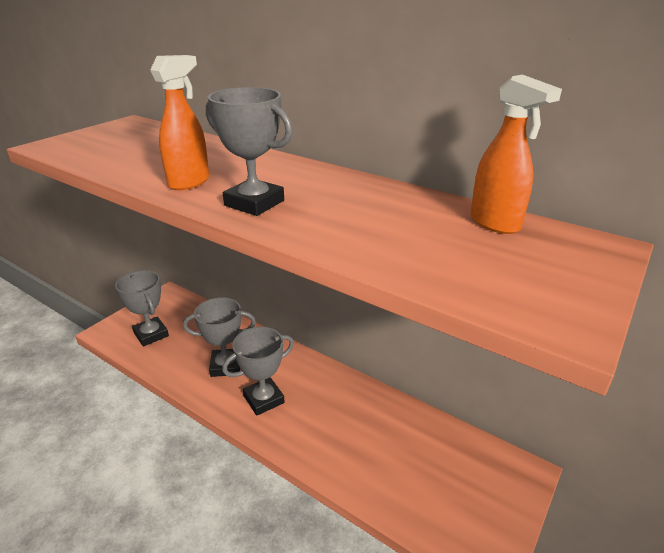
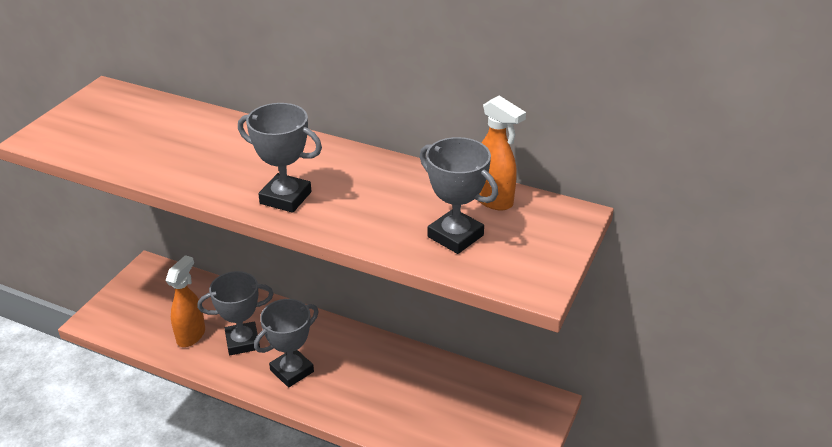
camera: 10 degrees left, 5 degrees up
grey trophy [115,270,169,346] -> grey trophy moved to [420,137,498,254]
orange spray bottle [150,55,209,190] -> orange spray bottle moved to [165,255,205,347]

